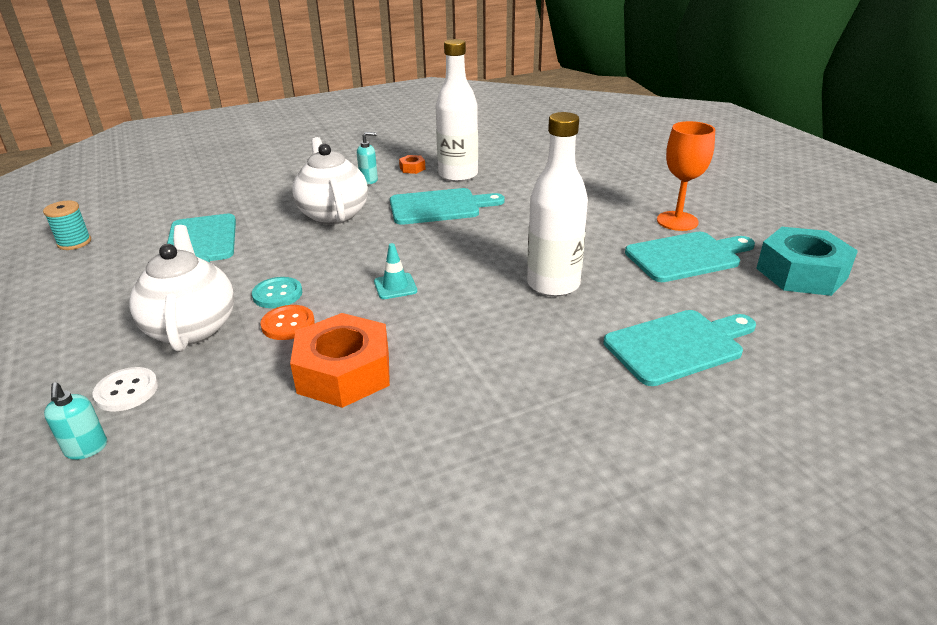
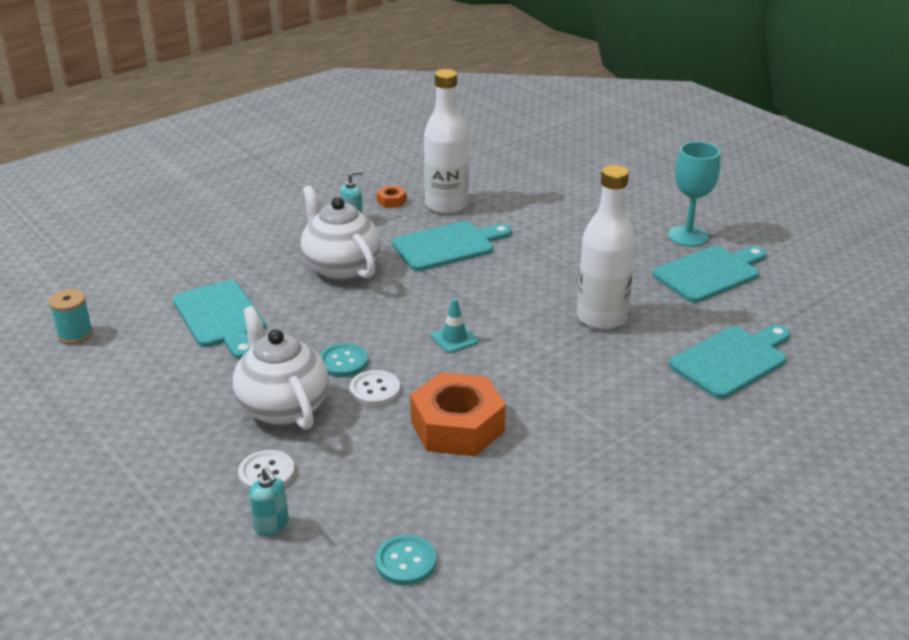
camera: 15 degrees left, 0 degrees up
orange button [261,305,314,340] -> white button [349,370,400,406]
orange goblet [657,121,715,231] -> turquoise goblet [668,142,721,247]
turquoise nut [756,227,858,296] -> none
none -> turquoise button [375,535,436,585]

